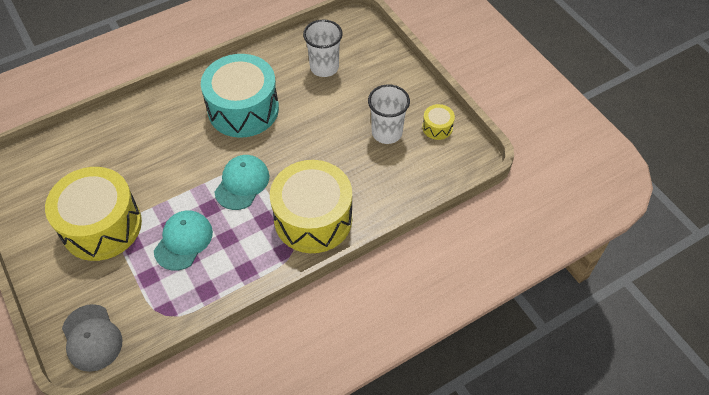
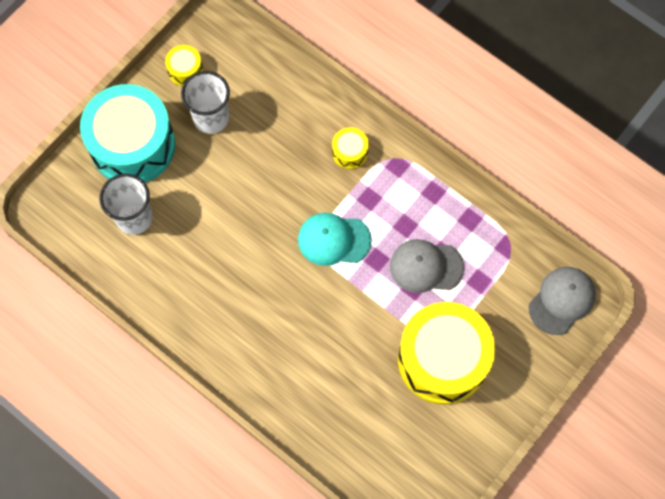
camera: 110 degrees left, 15 degrees up
turquoise cap [154,210,213,271] -> grey cap [390,239,464,293]
turquoise drum [201,54,279,138] -> turquoise drum moved to [80,84,175,182]
yellow drum [270,160,352,253] -> yellow drum [332,127,369,169], size x0.42

